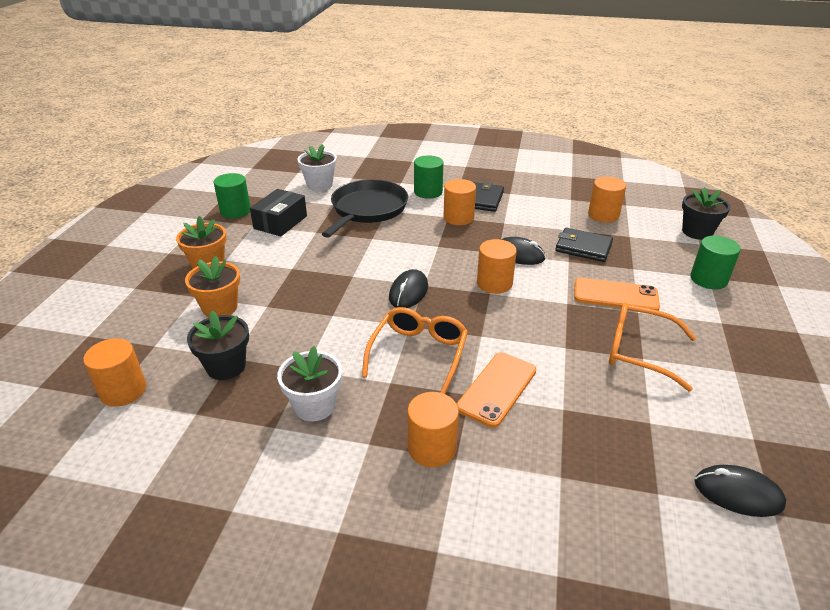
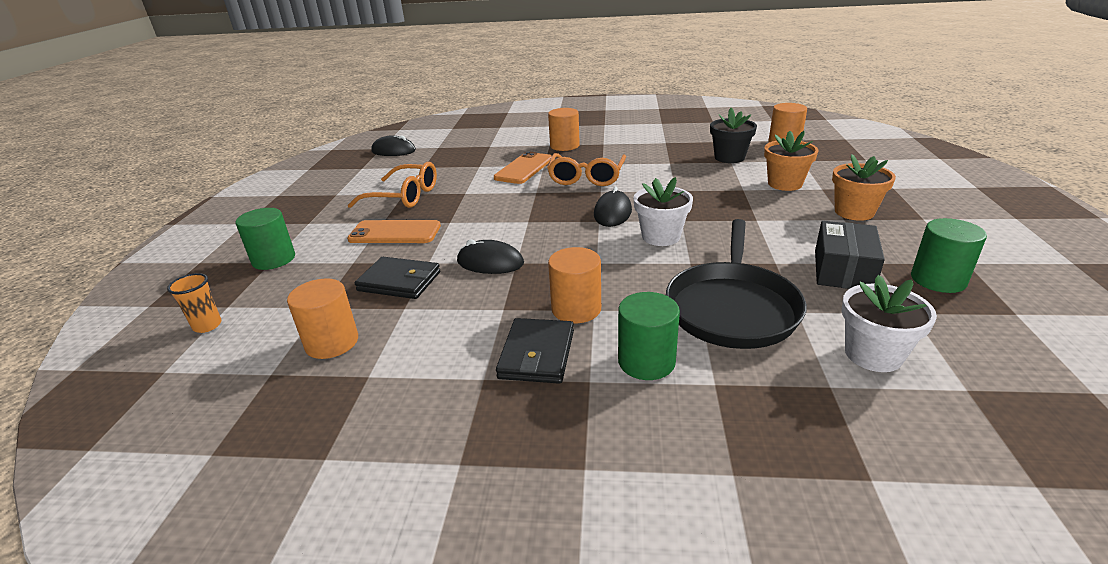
camera: 175 degrees right, 5 degrees down
white flower pot [277,346,342,421] -> white flower pot moved to [633,177,693,246]
orange cylinder [477,239,517,294] -> none
black flower pot [682,187,731,240] -> orange cup [167,273,222,333]

